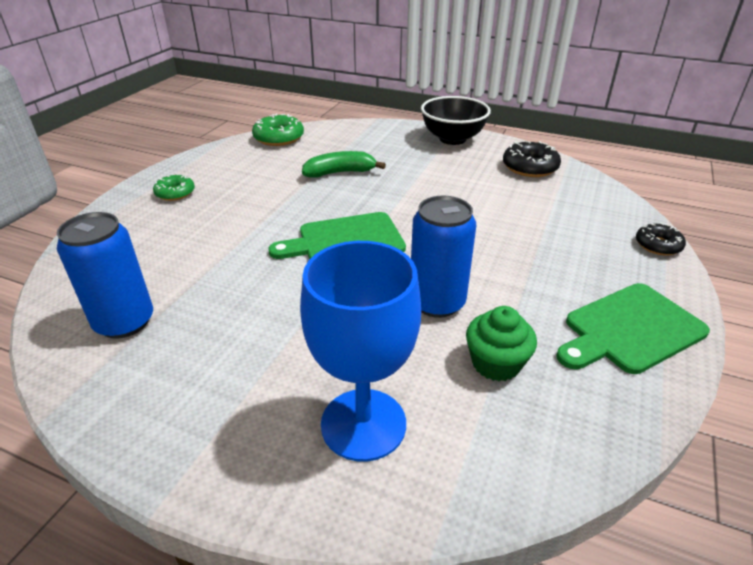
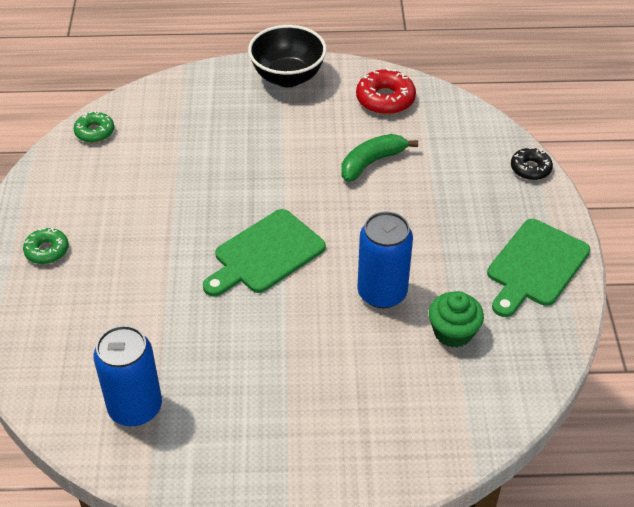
camera: 25 degrees left, 10 degrees up
green donut [252,114,304,146] -> green donut [73,111,114,143], size x0.65
blue goblet [300,241,421,462] -> none
green banana [302,151,386,178] -> green banana moved to [341,134,418,182]
black donut [503,141,561,177] -> red donut [356,68,416,115]

